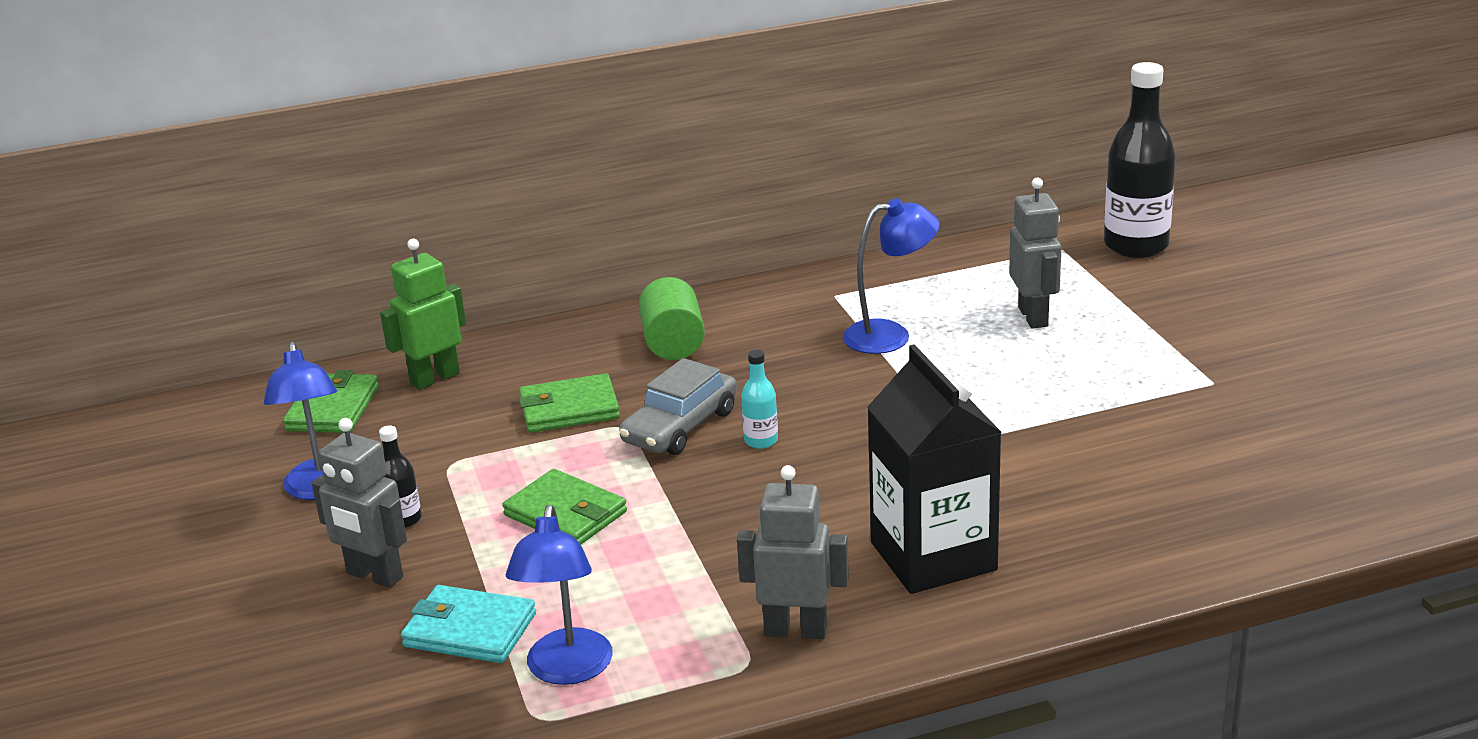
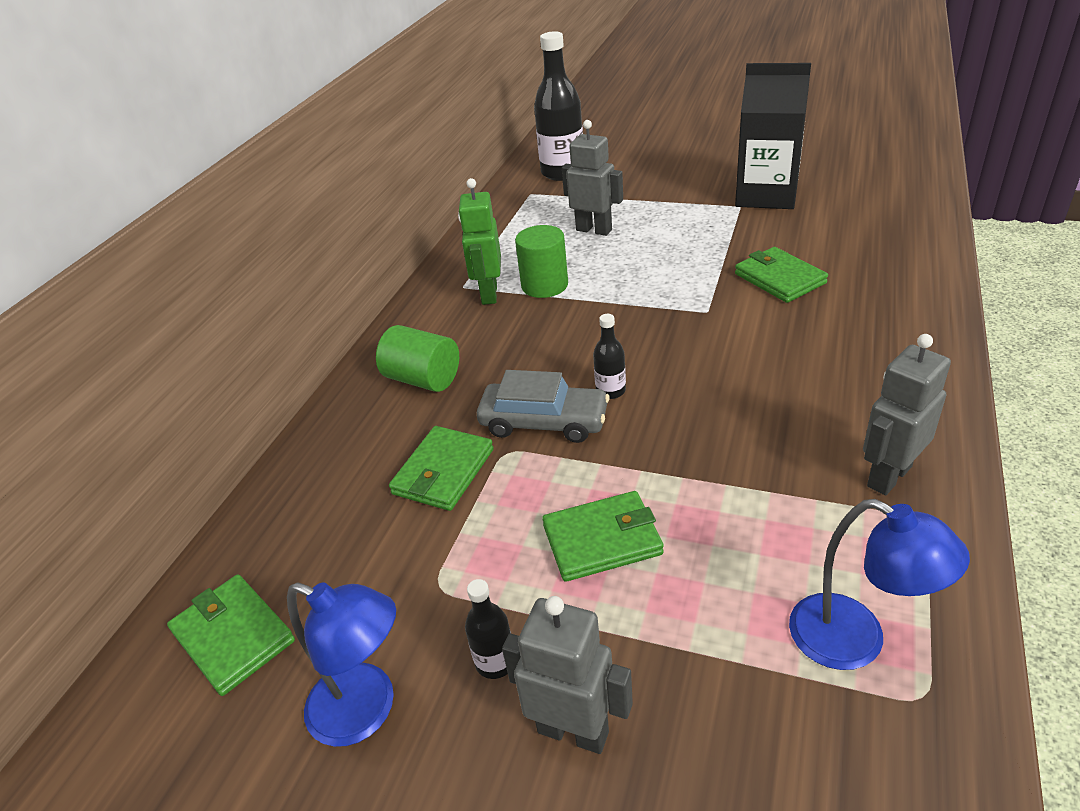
camera: 50 degrees left, 10 degrees up
grey robot [312,418,407,588] -> grey robot turned 135 degrees counterclockwise [502,596,633,754]
green robot [380,239,466,390] -> green robot moved to [458,178,501,305]
turquoise wallet [401,585,536,663] -> none
grey car [619,358,737,455] -> grey car turned 60 degrees counterclockwise [477,370,610,443]
turquoise bottle [741,349,778,449] -> black bottle [593,314,626,399]
blue lamp [843,198,940,354] -> green cylinder [515,225,568,298]
black carton [867,344,1002,594] -> black carton moved to [735,63,811,209]
none -> green wallet [735,247,828,303]

